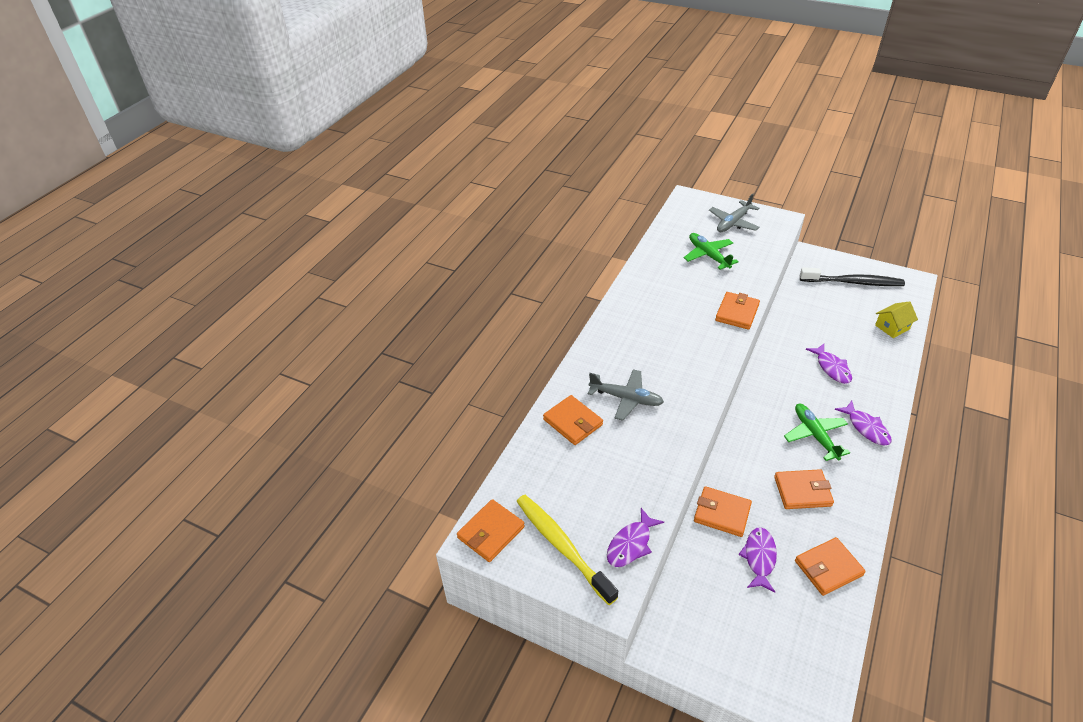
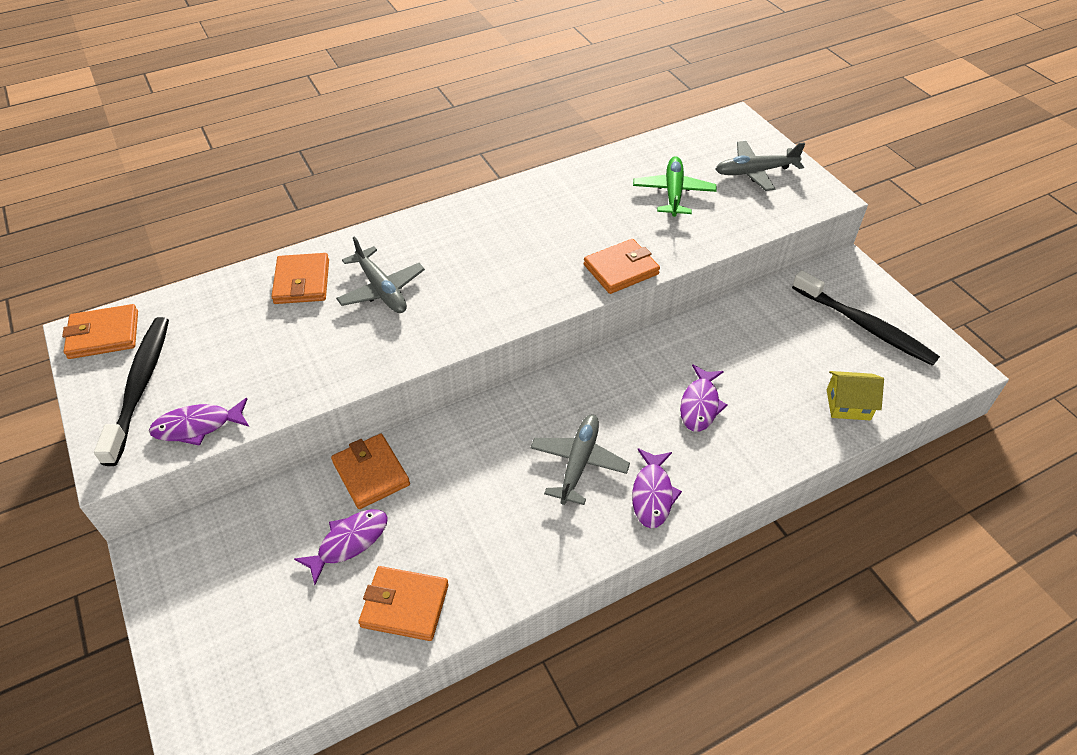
camera: 35 degrees right, 5 degrees up
yellow toothbrush [517,495,618,605] -> black toothbrush [94,317,169,466]
orange wallet [774,469,834,509] -> none
green plane [784,404,850,461] -> grey plane [530,414,630,505]

